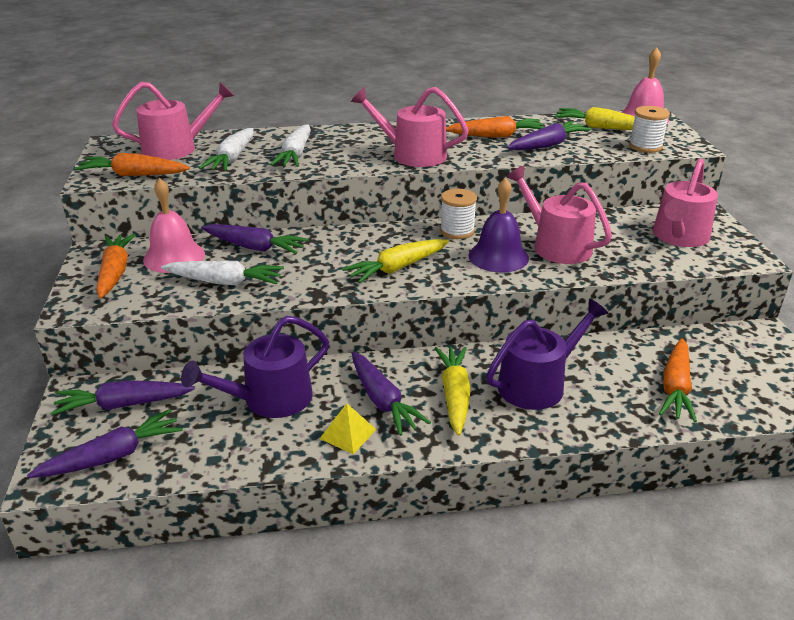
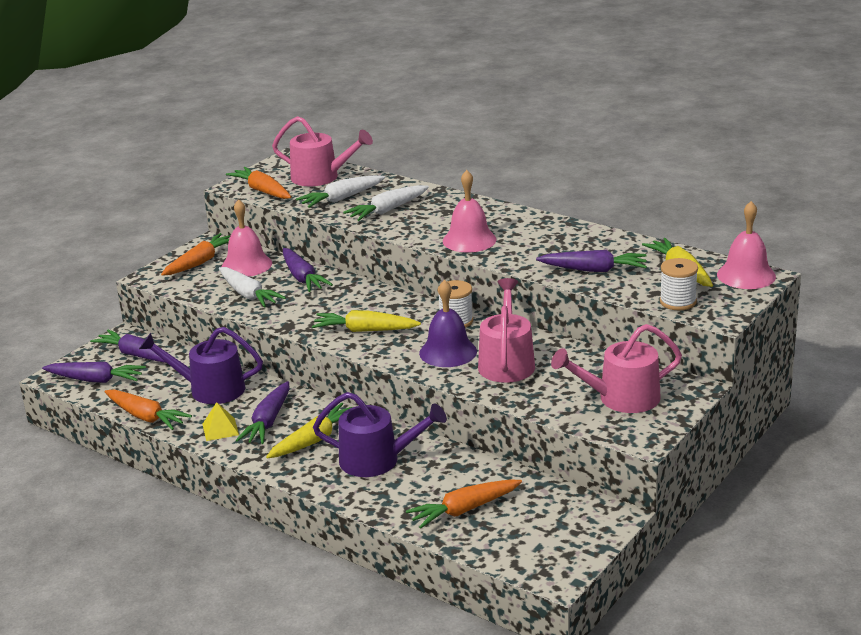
camera: 45 degrees right, 5 degrees down
pink watering can [351,87,469,167] -> pink bell [443,170,497,253]
orange carrot [446,116,544,138] -> orange carrot moved to [105,389,192,430]

